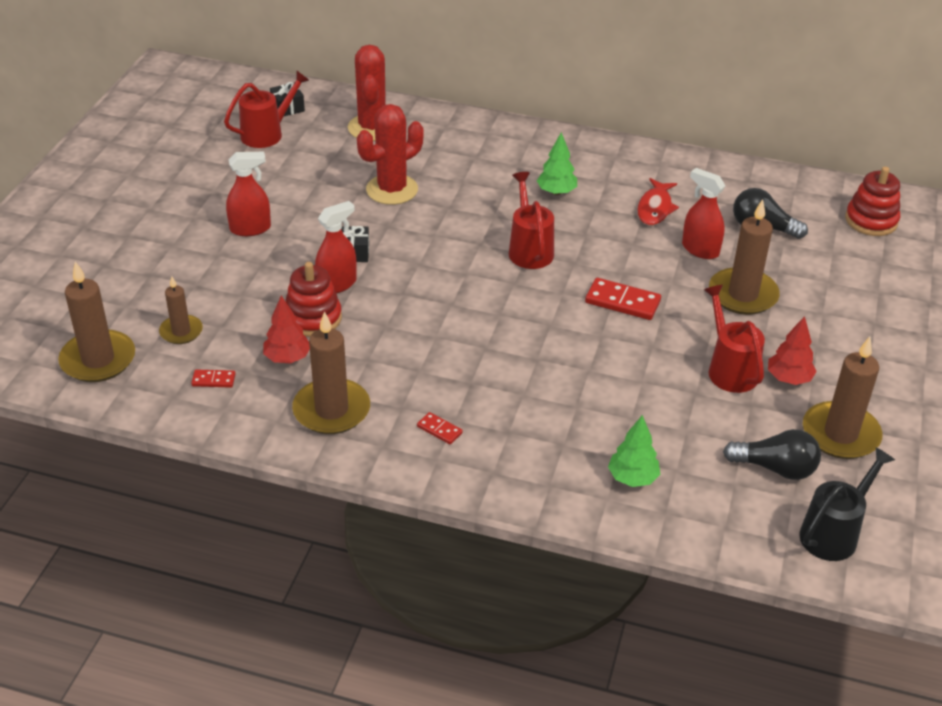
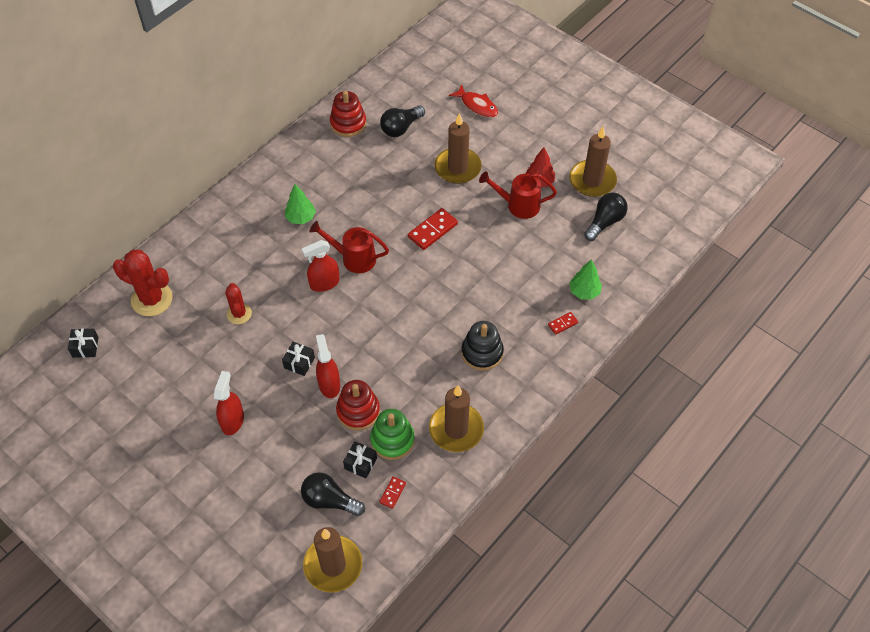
camera: 65 degrees left, 15 degrees up
brown candle [159,276,203,344] -> black light bulb [301,472,365,516]
red watering can [224,70,309,148] -> none
red tree [263,295,310,364] -> green stacking toy [370,409,415,460]
red cactus [357,104,423,205] -> red cactus [225,283,252,324], size x0.60
red domino [417,412,463,444] -> red domino moved to [548,312,578,335]
red fish [637,178,679,225] -> red fish moved to [449,84,498,117]
red spray bottle [682,168,725,259] -> red spray bottle moved to [302,240,339,292]
black watering can [799,447,895,561] -> none
red stacking toy [845,167,900,236] -> red stacking toy moved to [330,91,366,137]
none -> black gift [343,441,377,478]
none -> black stacking toy [462,321,504,371]

